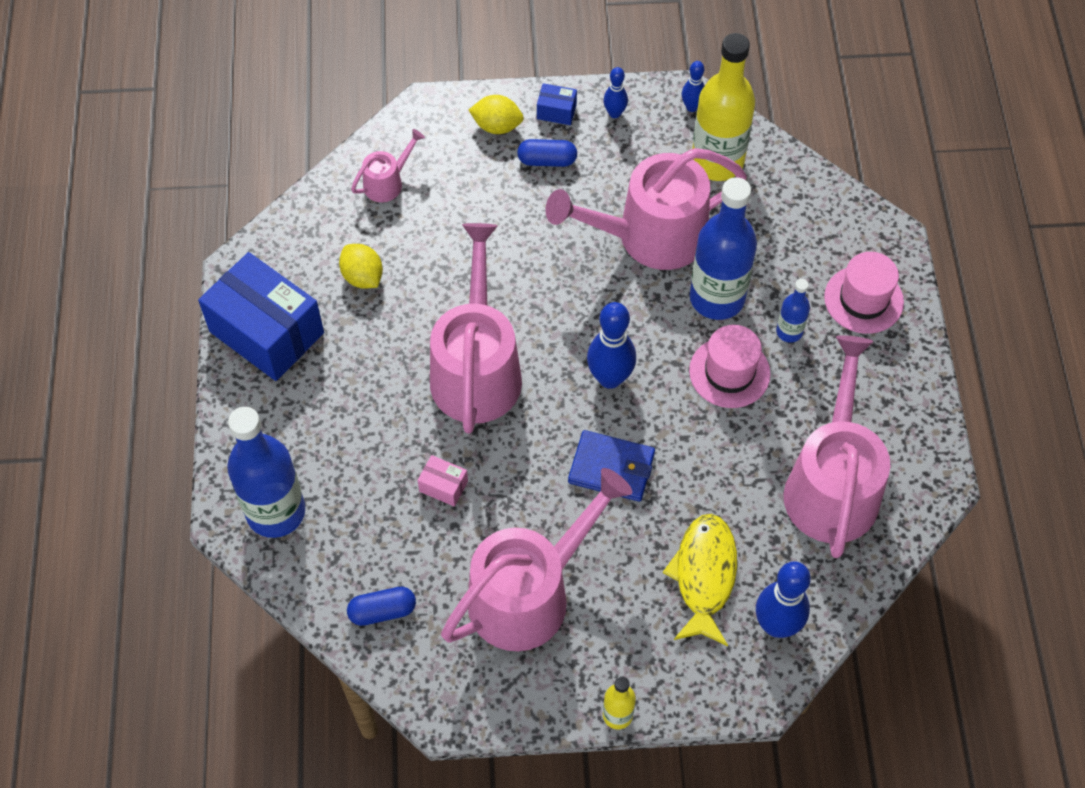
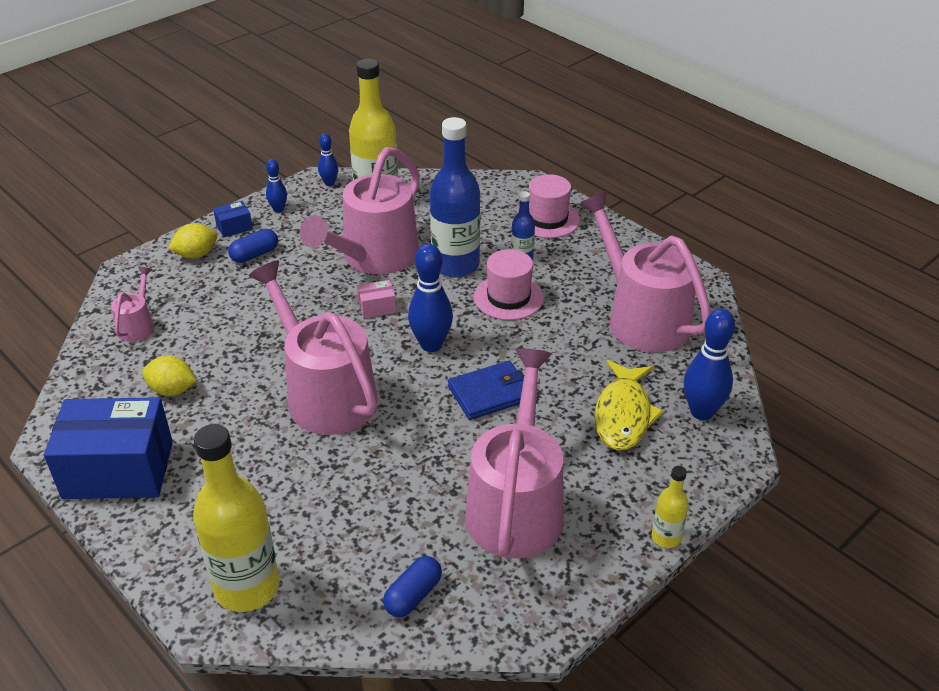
camera: 40 degrees left, 20 degrees down
blue bottle [227,407,305,538] -> yellow bottle [193,424,279,612]
pink box [418,455,468,507] -> pink box moved to [357,280,396,318]
yellow fish [663,514,737,646] -> yellow fish turned 135 degrees counterclockwise [595,360,664,451]

